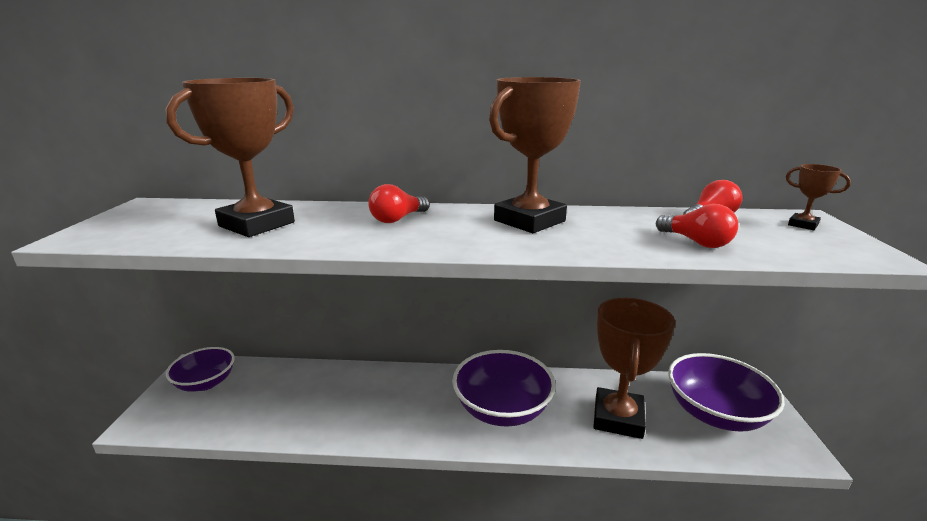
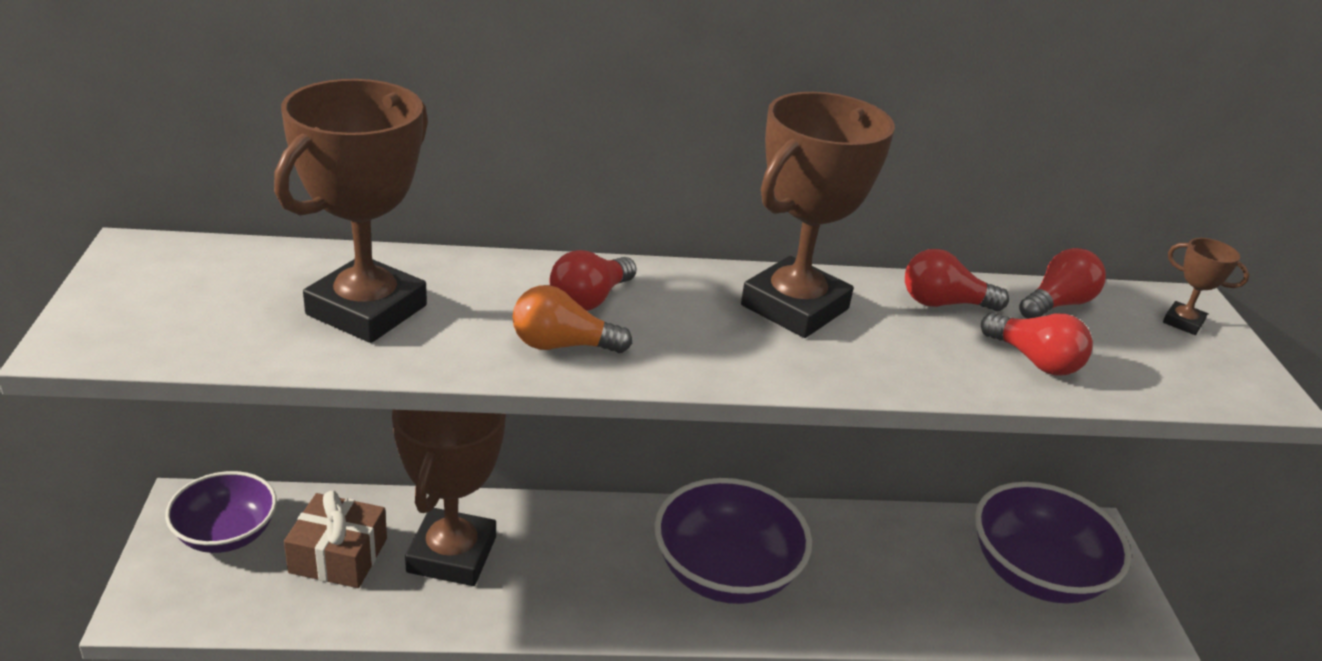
camera: 10 degrees left, 10 degrees up
brown trophy [593,298,675,439] -> brown trophy moved to [392,410,506,586]
none -> brown gift [284,490,387,588]
none -> orange light bulb [512,285,632,353]
none -> red light bulb [905,249,1009,311]

